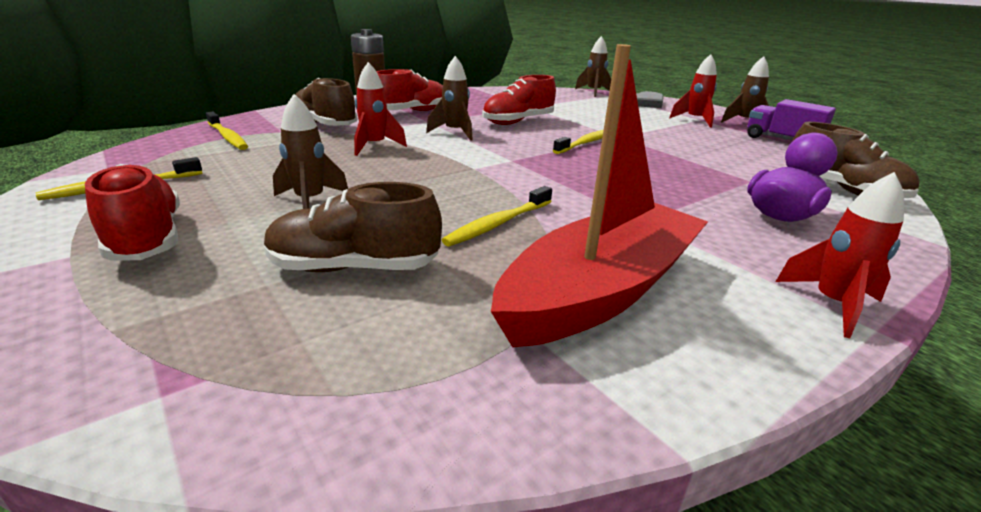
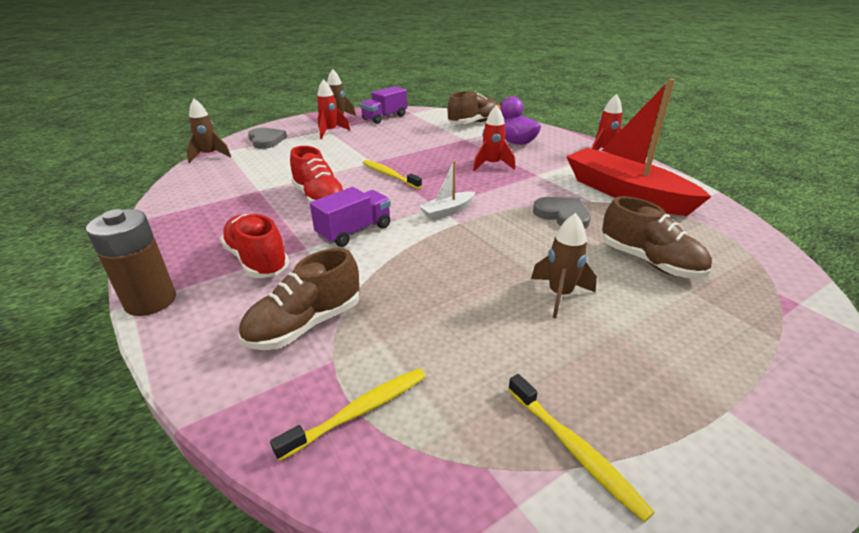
camera: 85 degrees left, 5 degrees up
red shoe [85,164,180,261] -> none
brown shoe [264,182,442,272] -> brown shoe turned 45 degrees counterclockwise [602,196,712,278]
red rocket [354,62,407,156] -> red rocket moved to [473,105,515,171]
brown rocket [426,56,473,141] -> purple truck [310,187,391,247]
yellow toothbrush [442,186,552,246] -> grey heart [533,197,591,229]
none -> white boat [419,161,475,220]

